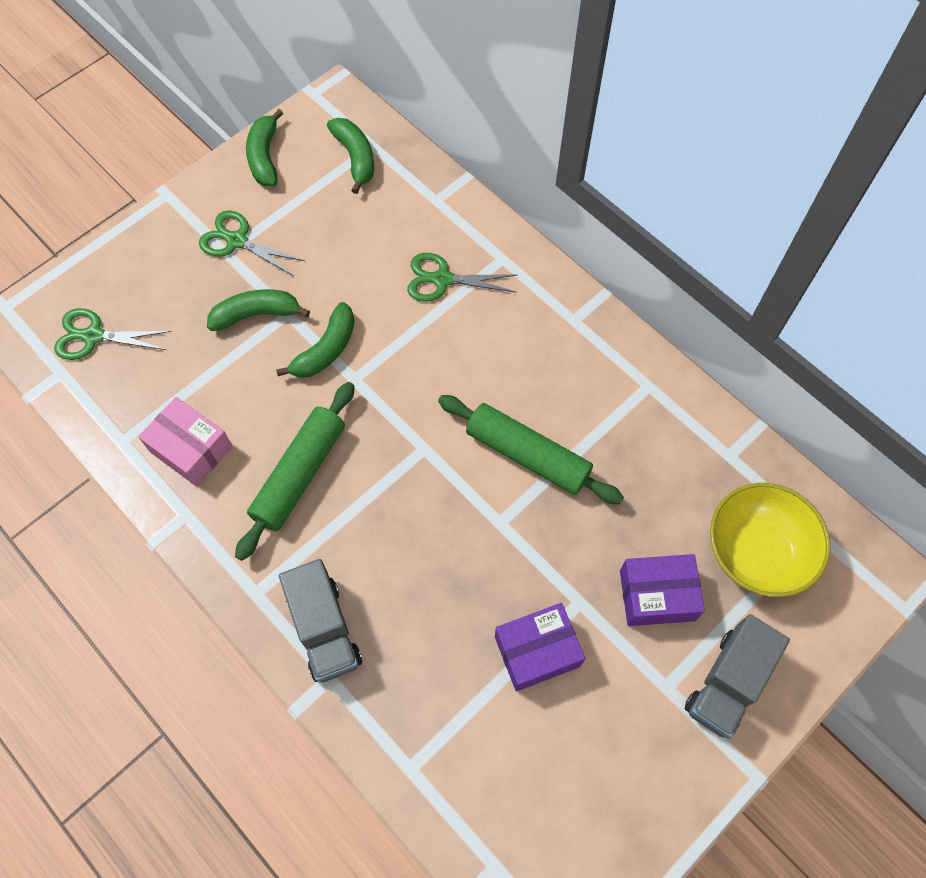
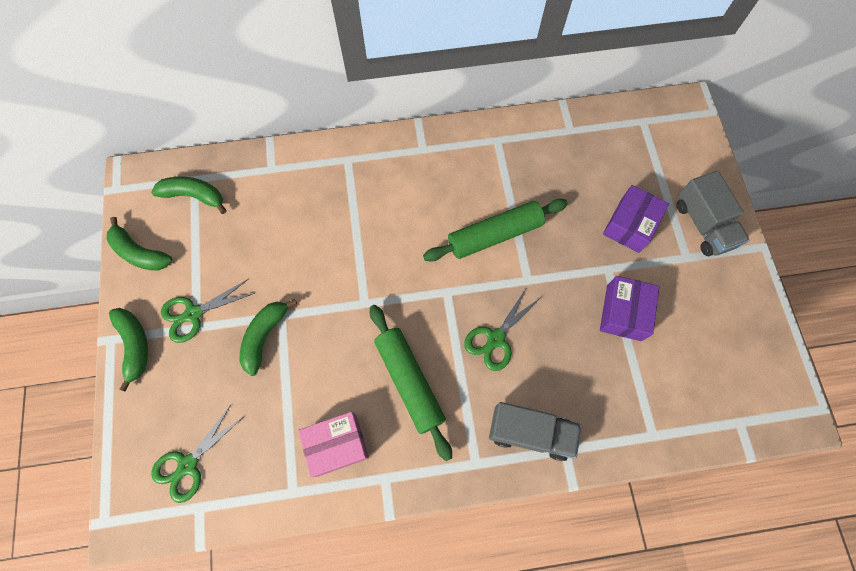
camera: 55 degrees left, 5 degrees up
green banana [276,302,355,378] -> green banana moved to [109,308,148,392]
green scissors [407,253,517,302] -> green scissors moved to [464,287,541,371]
yellow bowl [710,483,831,597] -> none

